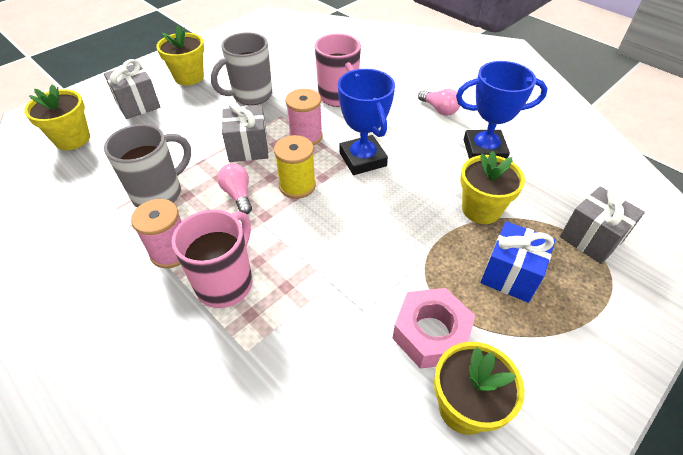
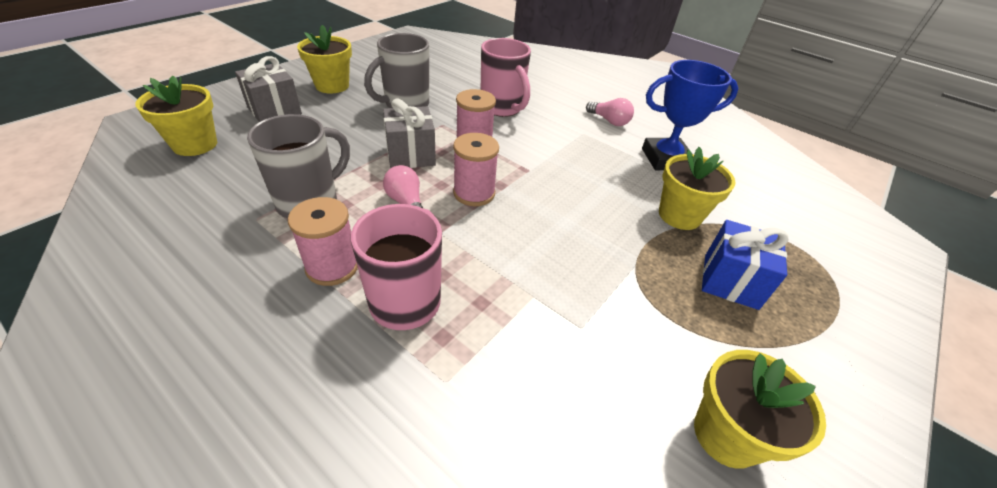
camera: 10 degrees left, 5 degrees down
yellow spool [274,135,316,199] -> pink spool [453,133,499,206]
blue trophy [338,69,395,175] -> none
pink nut [392,288,475,369] -> none
grey gift [560,186,645,264] -> none

